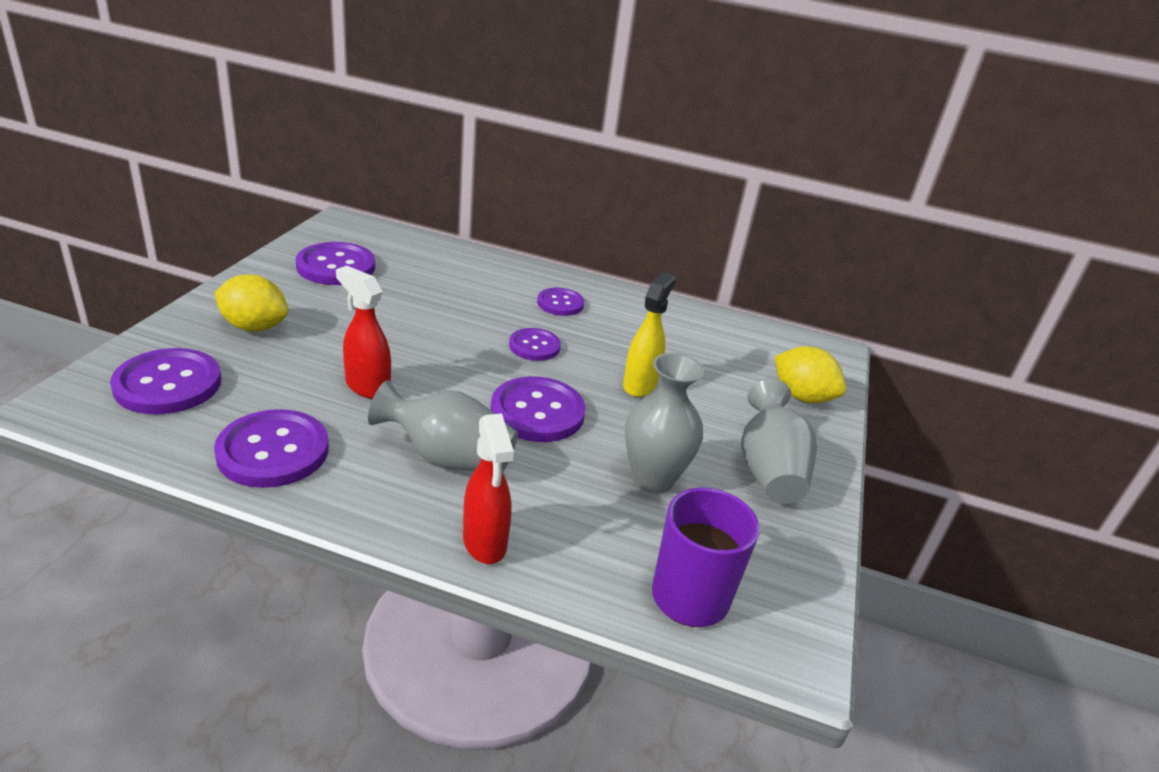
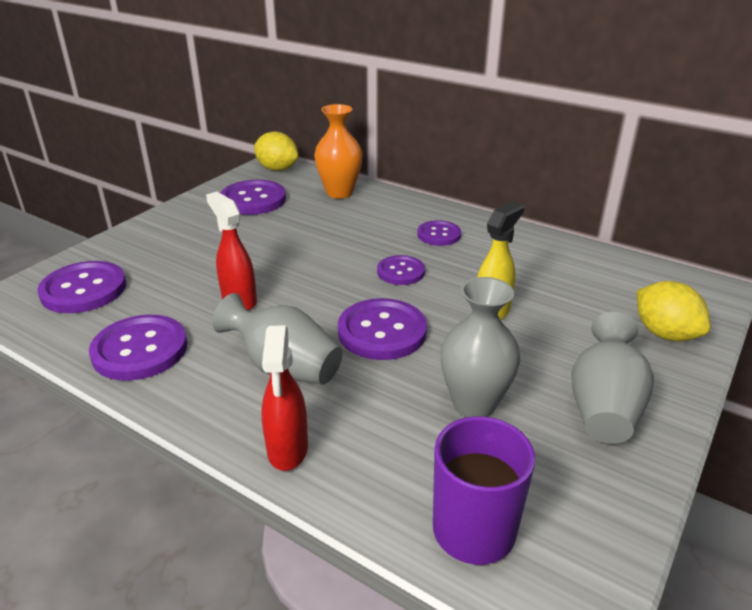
camera: 20 degrees right, 0 degrees up
yellow lemon [215,275,288,332] -> yellow lemon moved to [254,132,299,171]
none -> orange vase [314,104,363,199]

